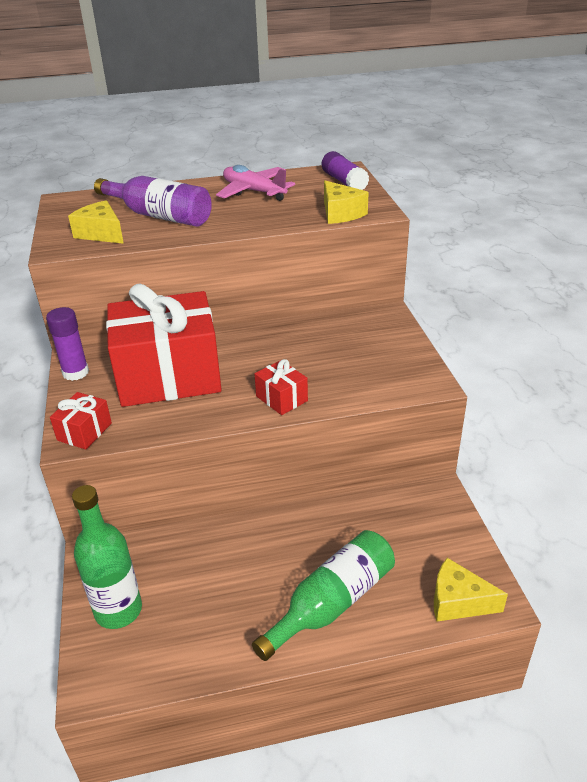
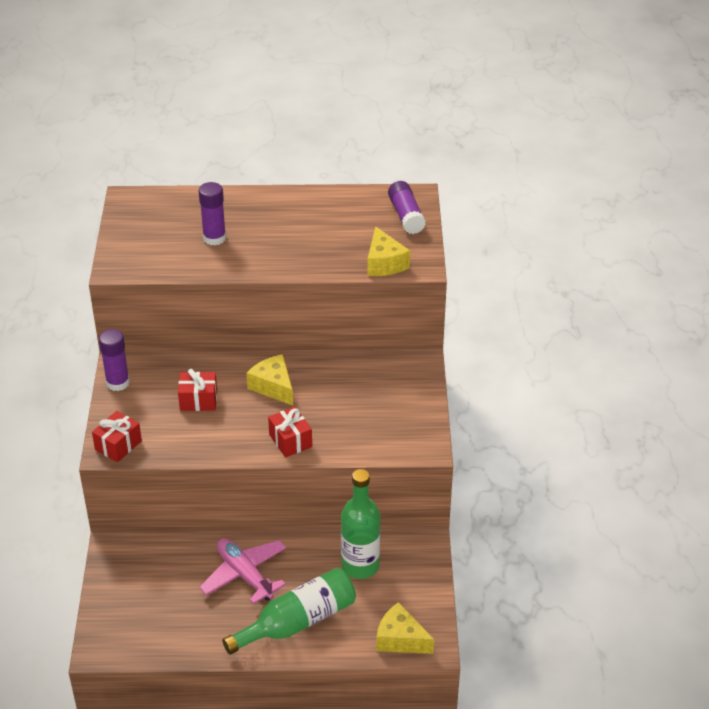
camera: 10 degrees right, 5 degrees up
yellow cheese [68,200,124,244] -> yellow cheese moved to [247,354,293,405]
green bottle [72,485,142,629] -> green bottle moved to [341,469,381,579]
purple bottle [94,176,212,227] -> purple glue stick [199,182,226,245]
red gift [106,283,222,407] -> red gift [178,369,217,411], size x0.41
pink plane [216,165,295,201] -> pink plane moved to [199,538,286,605]

